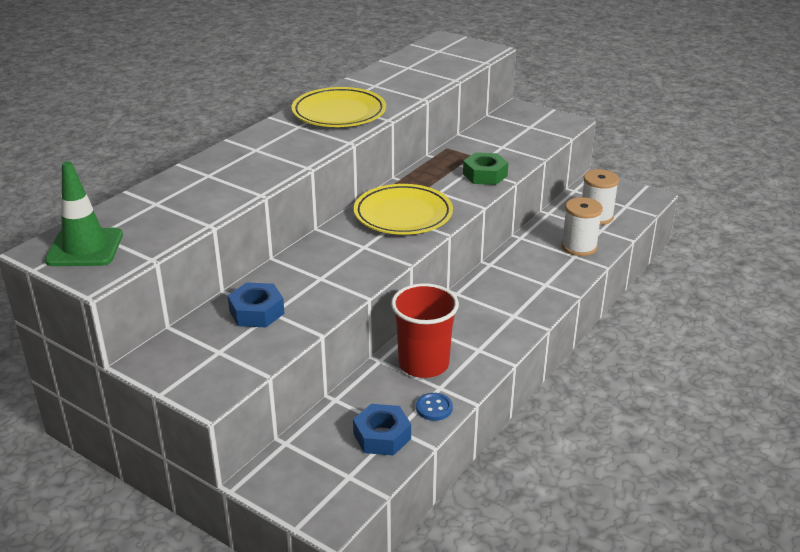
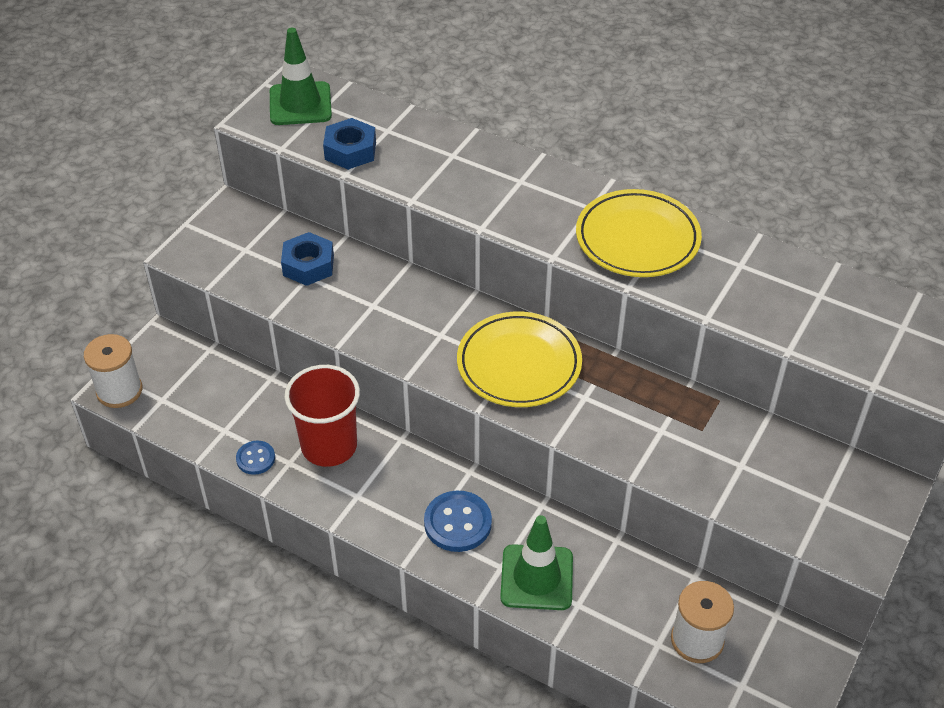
camera: 85 degrees right, 15 degrees up
blue nut [353,404,411,456] -> blue nut moved to [323,118,376,170]
green nut [463,152,508,185] -> none
white spool [561,197,603,256] -> white spool moved to [84,334,142,408]
none -> blue button [424,490,492,552]
none -> green traffic cone [500,515,573,610]

